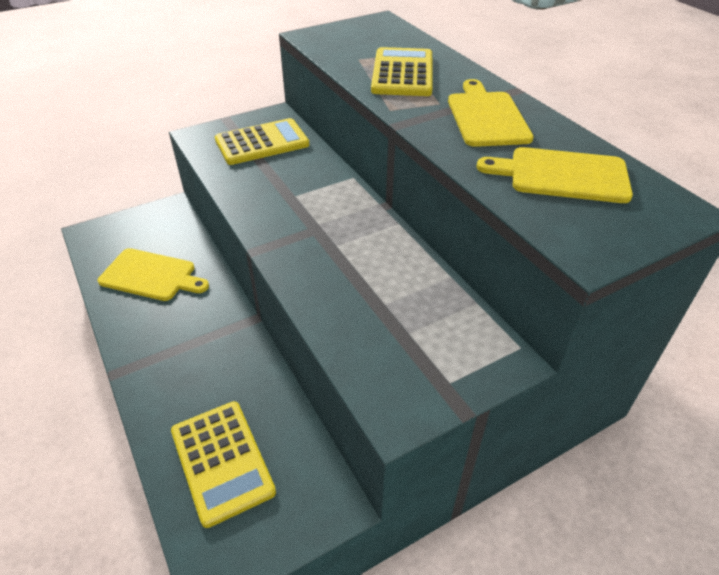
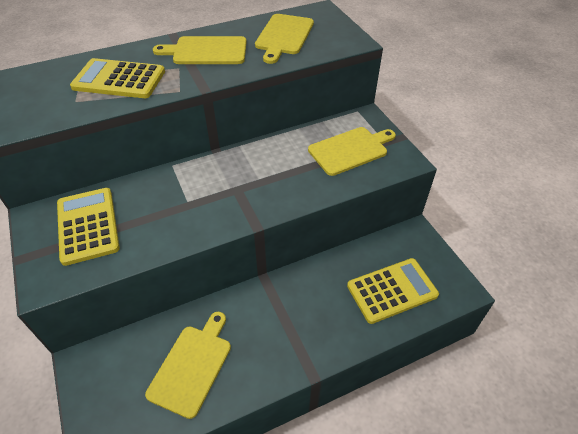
camera: 85 degrees left, 5 degrees up
none -> yellow cutting board [308,127,396,176]

